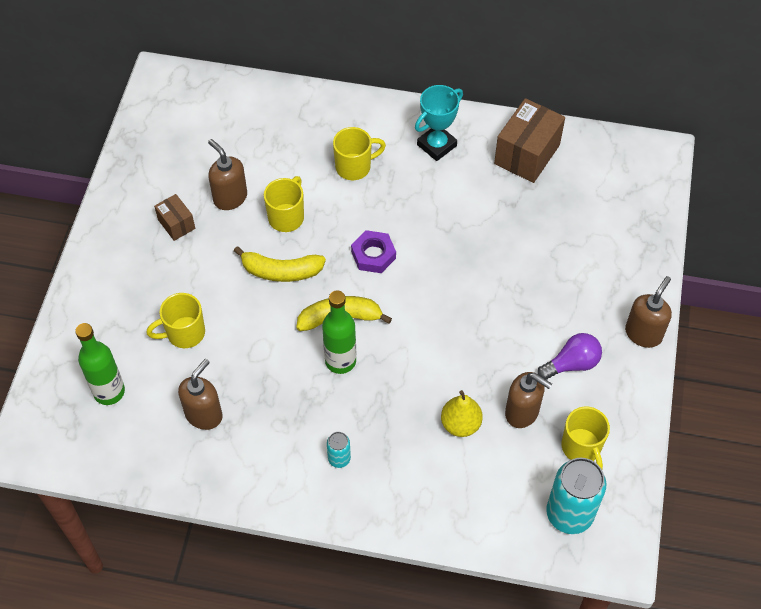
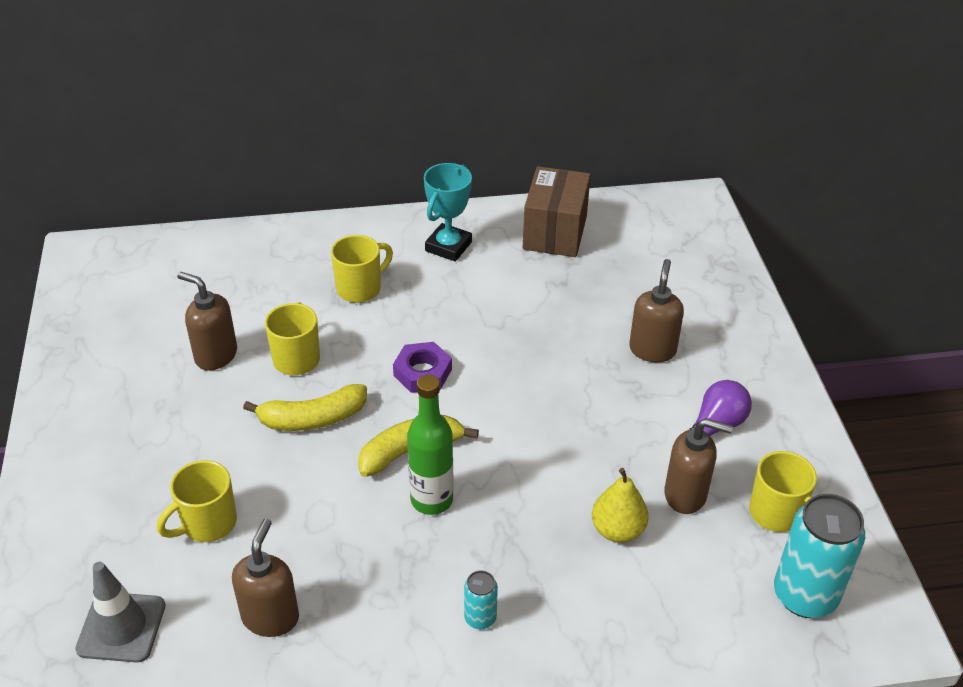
camera: 20 degrees left, 15 degrees down
green bottle [75,323,125,405] -> grey traffic cone [75,562,166,663]
brown box [154,194,195,241] -> none
brown soap dispenser [625,276,672,348] -> brown soap dispenser moved to [629,259,684,362]

